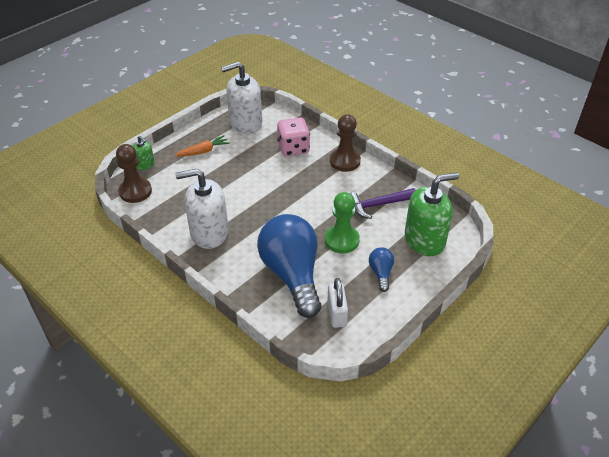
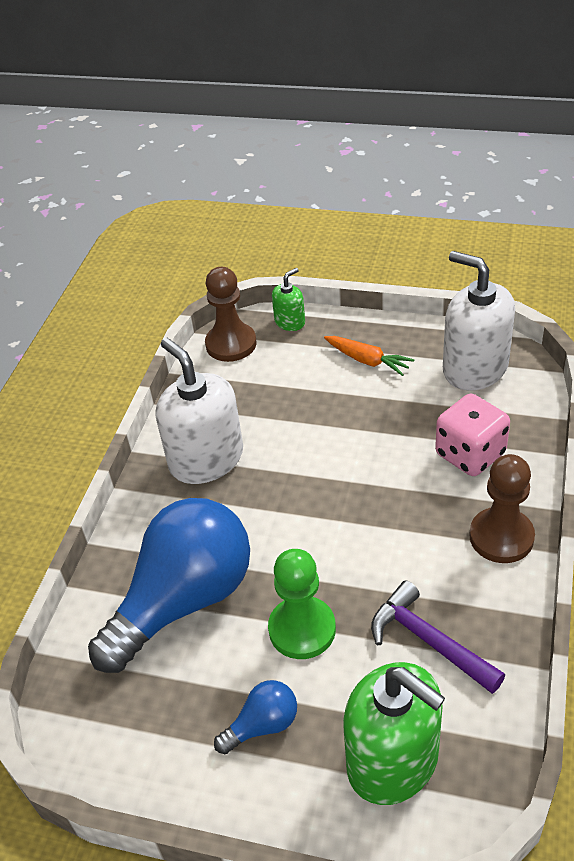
camera: 65 degrees right, 0 degrees up
green soap dispenser [133,136,155,170] -> green soap dispenser turned 150 degrees counterclockwise [272,268,305,331]
white padlock [328,278,348,328] -> none

